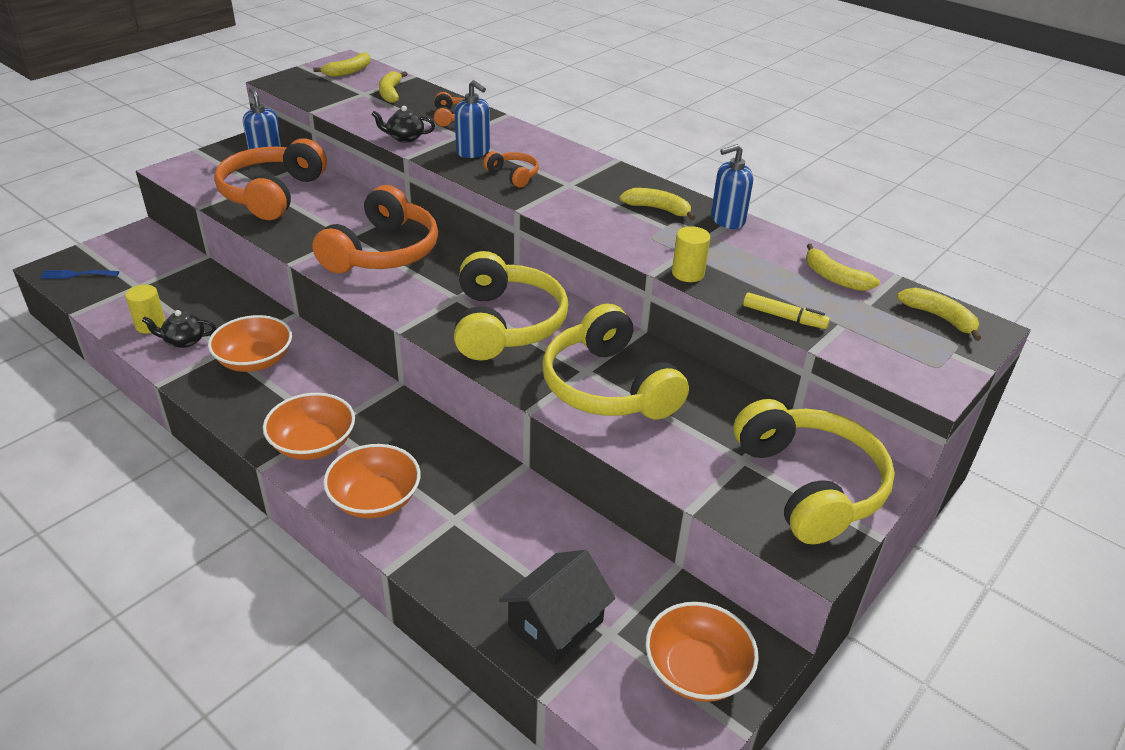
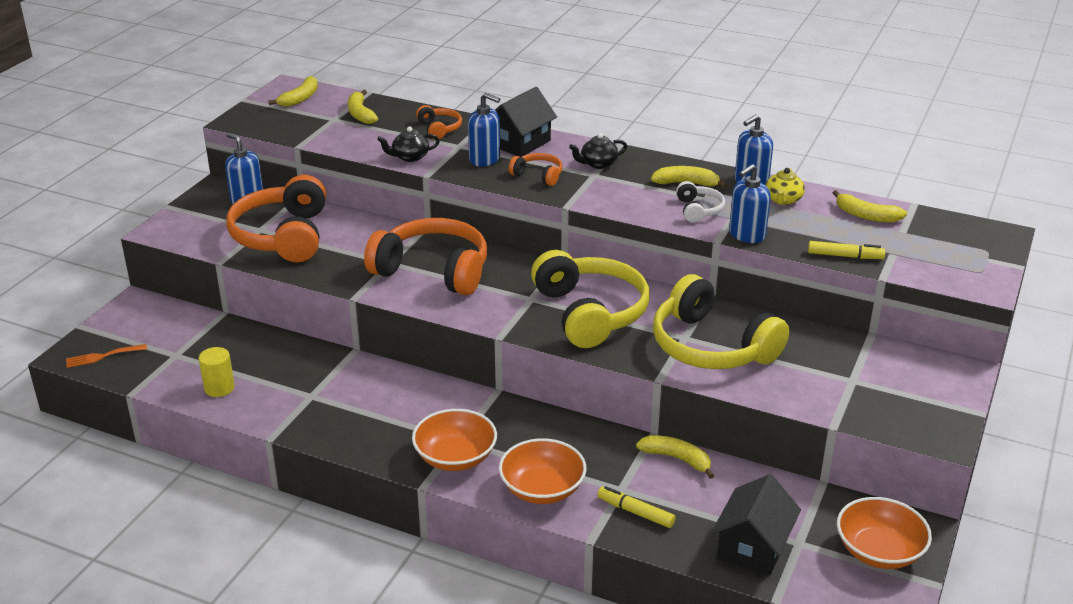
camera: 15 degrees left, 5 degrees down
blue fork [40,270,119,279] -> orange fork [66,344,147,368]
black teapot [142,310,216,348] -> black teapot moved to [569,133,627,169]
orange bowl [208,315,292,372] -> none
orange headphones [312,185,438,273] -> orange headphones turned 75 degrees counterclockwise [364,218,487,295]
yellow cylinder [672,226,711,282] -> blue soap dispenser [729,164,771,243]
yellow headphones [734,399,895,544] -> none
yellow banana [897,288,981,341] -> yellow banana moved to [636,435,714,479]
none -> black house [495,87,557,157]
none -> yellow marker [597,486,675,528]
none -> white headphones [676,181,725,223]
none -> yellow teapot [765,168,805,205]

